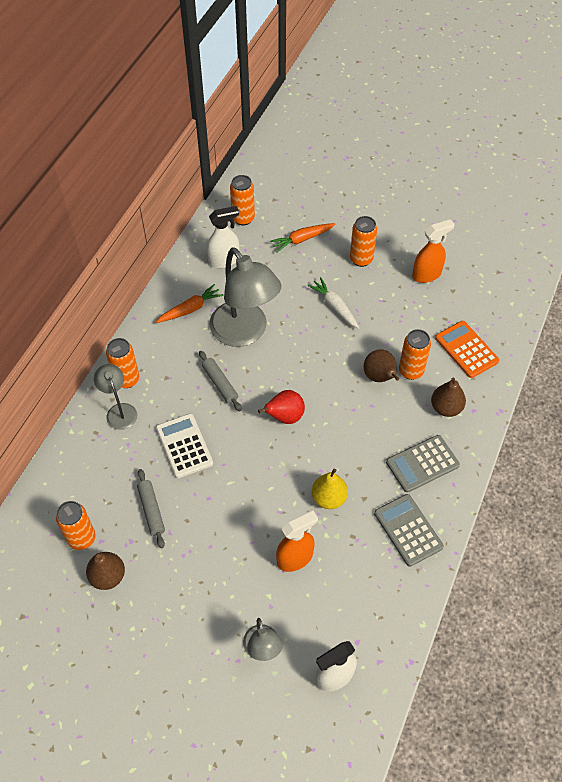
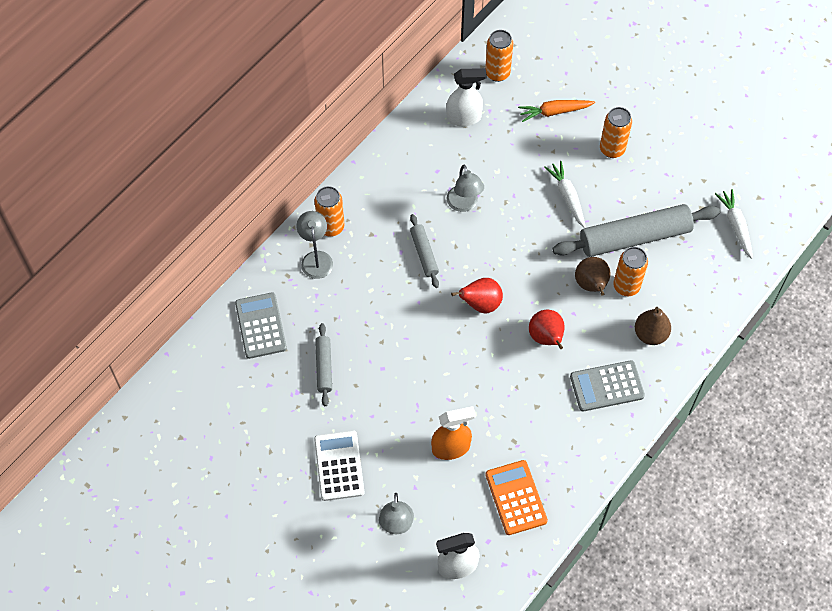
camera: 15 degrees right, 5 degrees up
orange can [56,501,96,550] -> none
brown pear [86,552,125,590] -> none
orange carrot [156,284,223,323] -> none
white calculator [156,413,213,478] -> white calculator moved to [314,431,364,501]
grey lamp [209,247,281,347] -> grey lamp [447,165,484,212], size x0.51
yellow pear [312,468,348,509] -> none
grey calculator [374,494,444,567] -> grey calculator moved to [235,292,287,359]
orange spray bottle [412,219,455,283] -> none
orange calculator [435,321,499,378] -> orange calculator moved to [485,460,548,535]
none -> red pear [529,309,565,349]
none -> grey rolling pin [552,204,720,257]
none -> white carrot [715,189,753,259]

